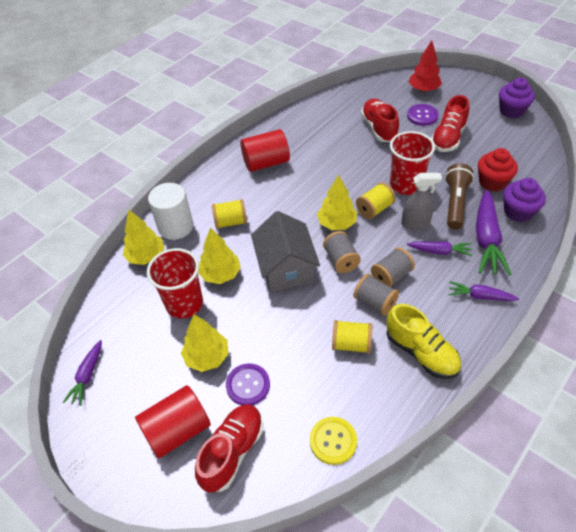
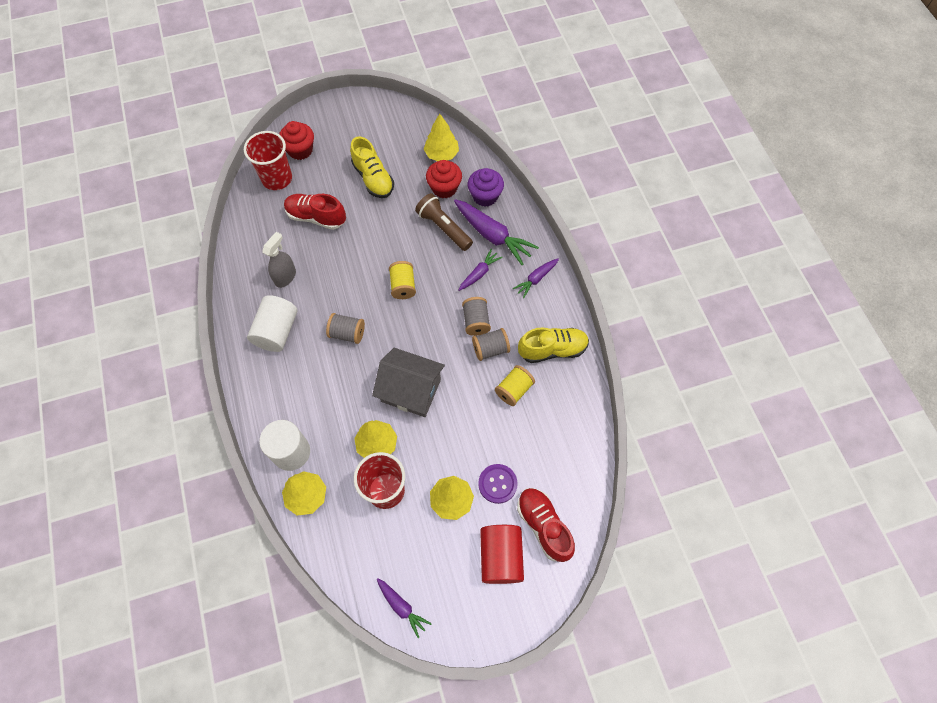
camera: 60 degrees left, 15 degrees up
yellow spool [212,199,247,229] -> none
red cylinder [240,129,290,172] -> white cylinder [247,295,297,352]
yellow button [310,417,357,465] -> none
yellow tree [317,175,357,230] -> yellow tree moved to [424,113,459,161]
grey spool [323,231,361,273] -> grey spool moved to [326,313,365,344]
red cup [390,131,435,195] -> red cup moved to [244,131,292,190]
grey spray bottle [401,173,442,230] -> grey spray bottle moved to [262,232,296,288]
purple button [407,104,439,126] -> none
red tree [409,41,442,92] -> red cupcake [279,121,314,160]
red shoe [431,95,469,152] -> yellow shoe [350,136,394,198]
purple cupcake [499,78,535,118] -> none

